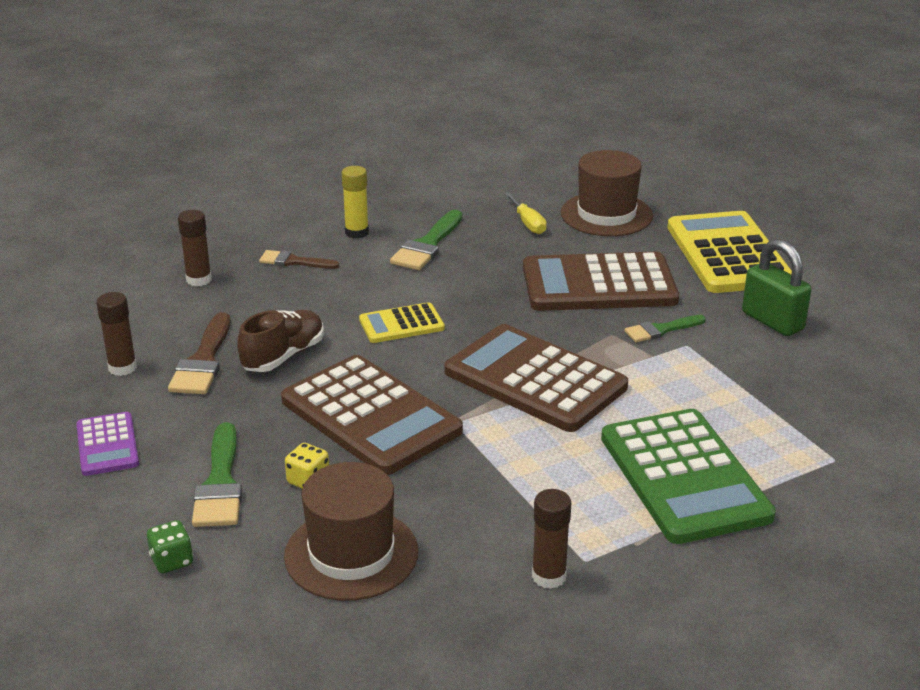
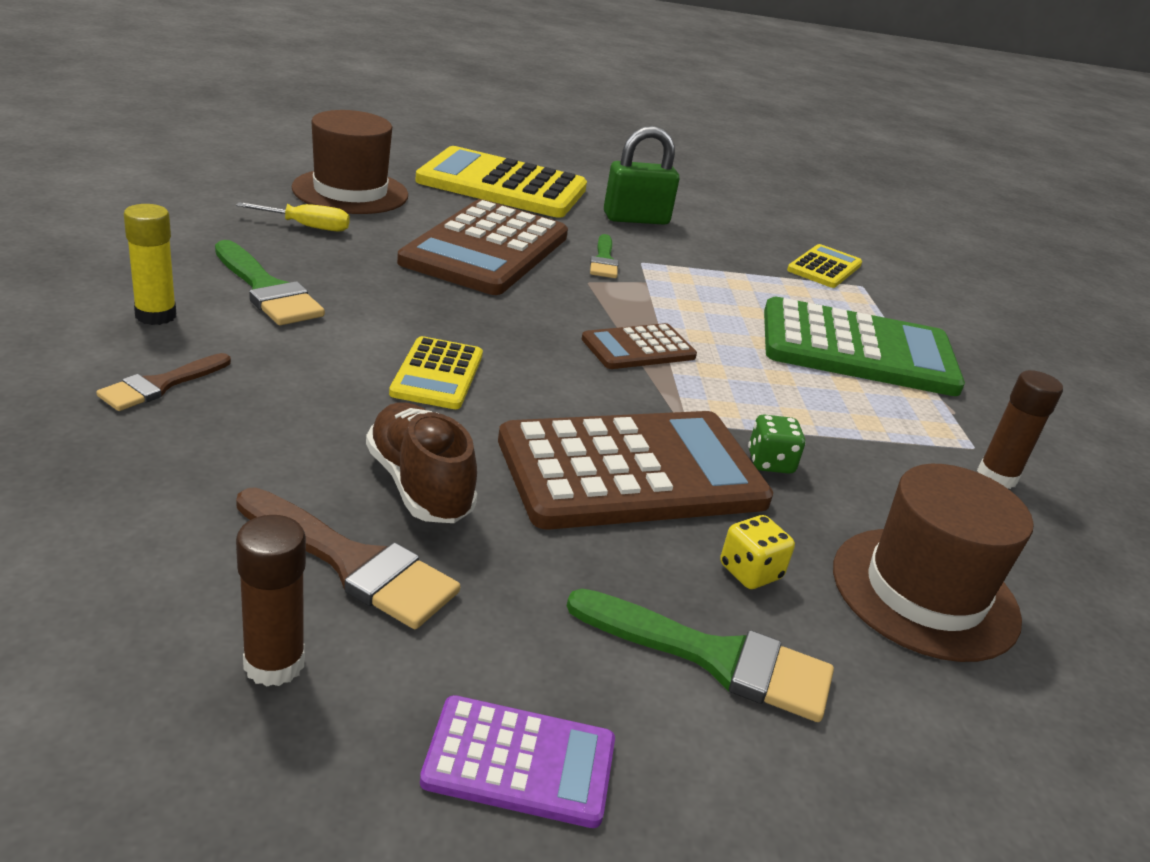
camera: 70 degrees left, 0 degrees up
green dice [147,520,193,573] -> green dice moved to [748,415,806,474]
brown glue stick [178,210,212,286] -> none
brown calculator [444,324,628,432] -> brown calculator [582,323,697,369], size x0.51
none -> yellow calculator [787,244,862,288]

